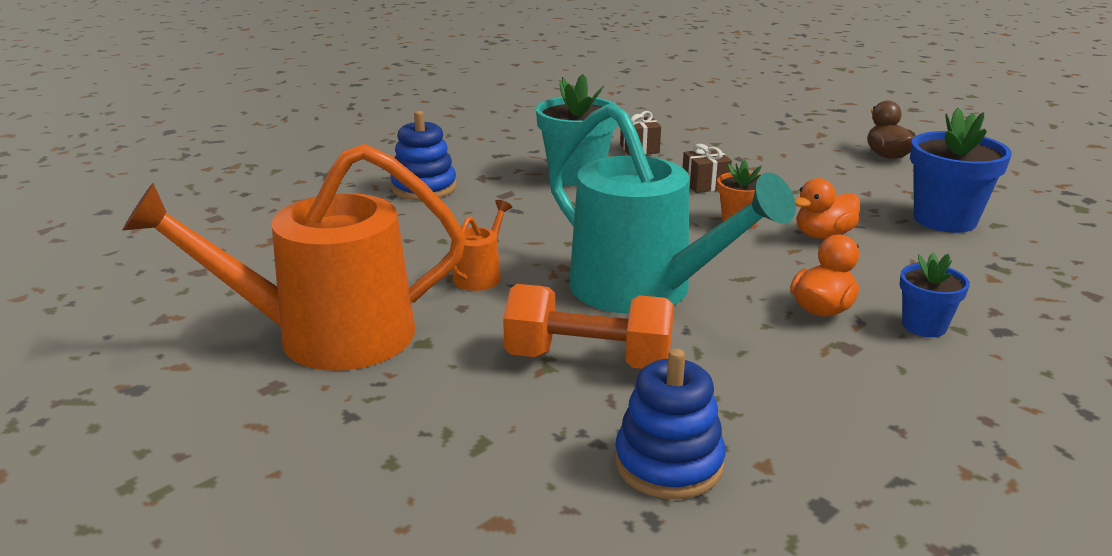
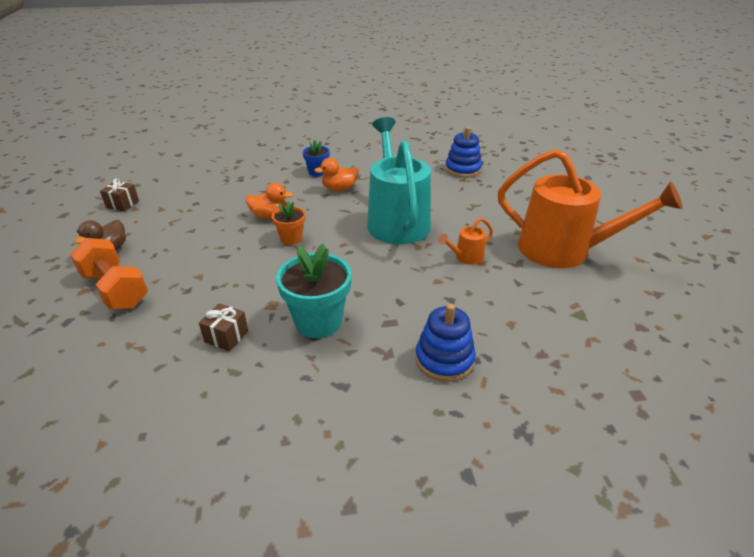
camera: 145 degrees left, 10 degrees up
orange dumbbell [503,284,674,369] -> orange dumbbell moved to [70,238,148,309]
brown gift [683,144,732,193] -> brown gift moved to [100,178,139,211]
blue flower pot [910,108,1012,233] -> none

